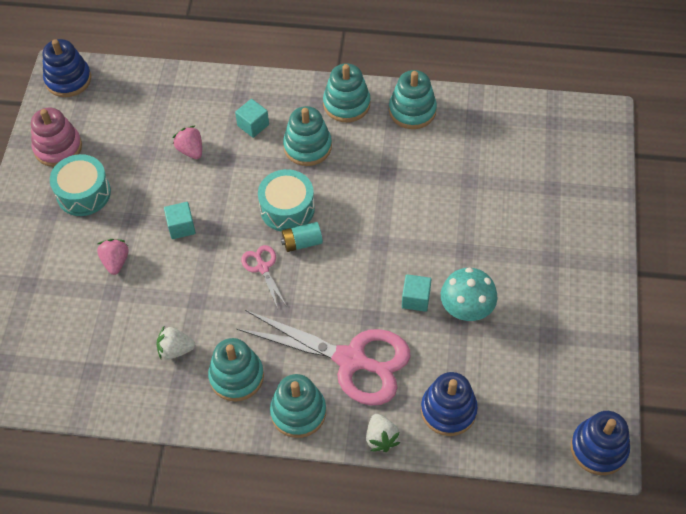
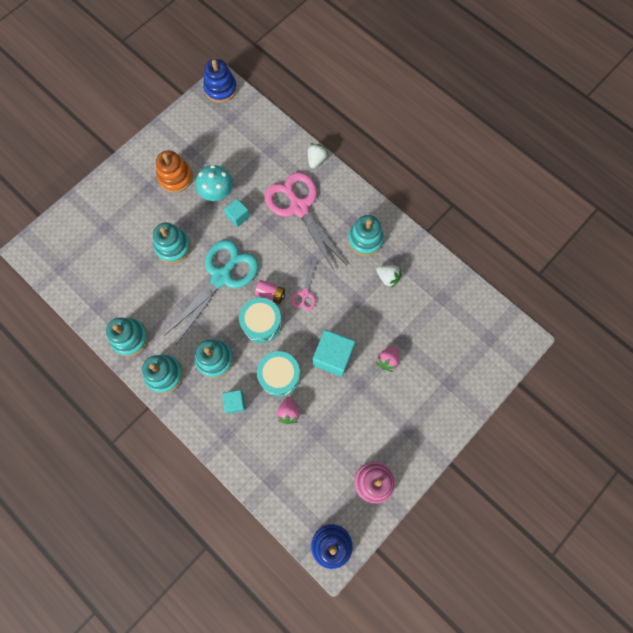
camera: 145 degrees left, 15 degrees up
turquoise drum [50,154,111,216] -> turquoise drum moved to [257,351,300,397]
turquoise cube [164,202,196,239] -> turquoise cube [313,330,355,377], size x1.75
turquoise stacking toy [270,374,326,438] -> turquoise stacking toy moved to [153,222,191,264]
turquoise battery [281,222,323,252] -> pink battery [255,280,285,304]
blue stacking toy [421,372,478,436] -> none
none -> orange stacking toy [156,150,193,193]
none -> turquoise scissors [164,240,259,345]

